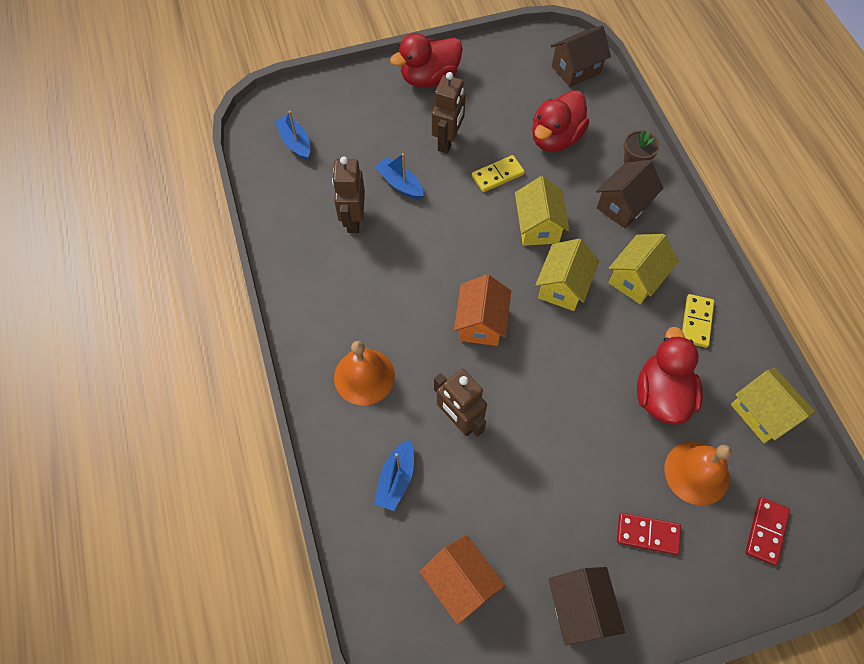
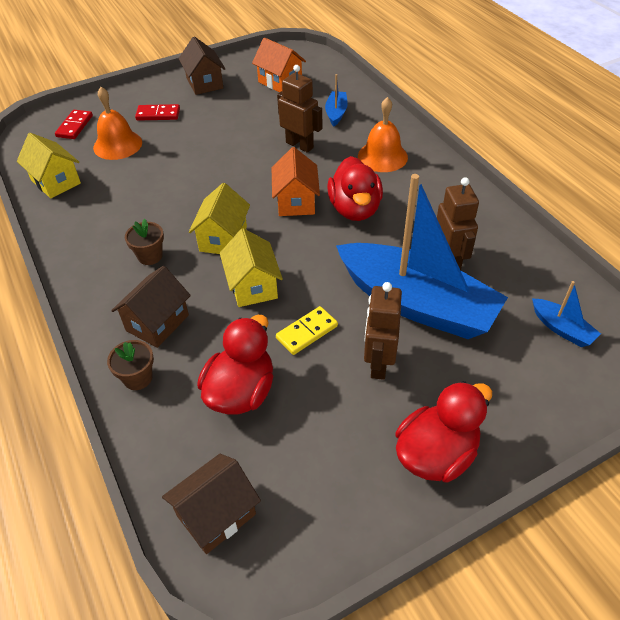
camera: 170 degrees right, 15 degrees down
blue boat [375,153,423,199] -> blue boat [336,174,508,339], size x2.50
yellow house [609,234,679,304] -> brown flower pot [125,219,164,265]
red duck [637,327,703,425] -> red duck moved to [327,156,383,221]
yellow domino [682,294,714,348] -> none

